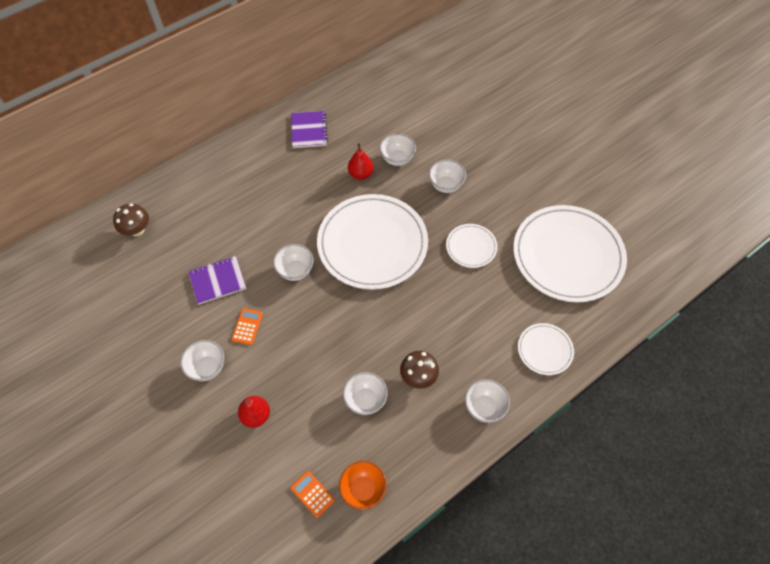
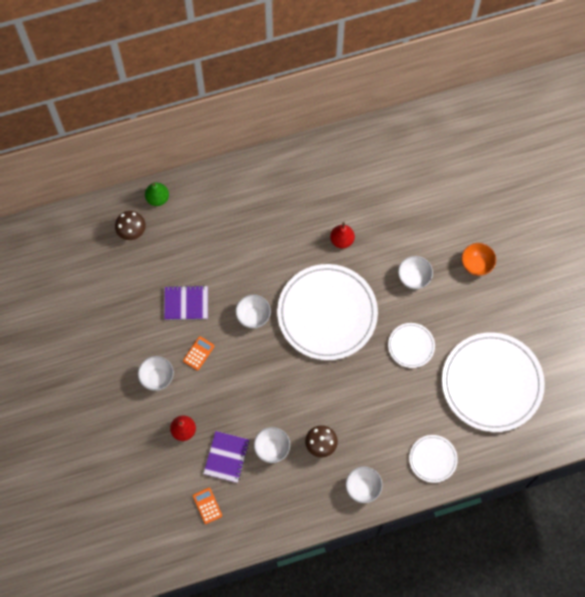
camera: 20 degrees right, 10 degrees up
purple notebook [291,111,328,148] -> purple notebook moved to [203,431,250,483]
orange bowl [339,461,387,510] -> orange bowl moved to [462,243,496,276]
white bowl [380,133,416,166] -> none
none -> green pear [145,182,169,206]

